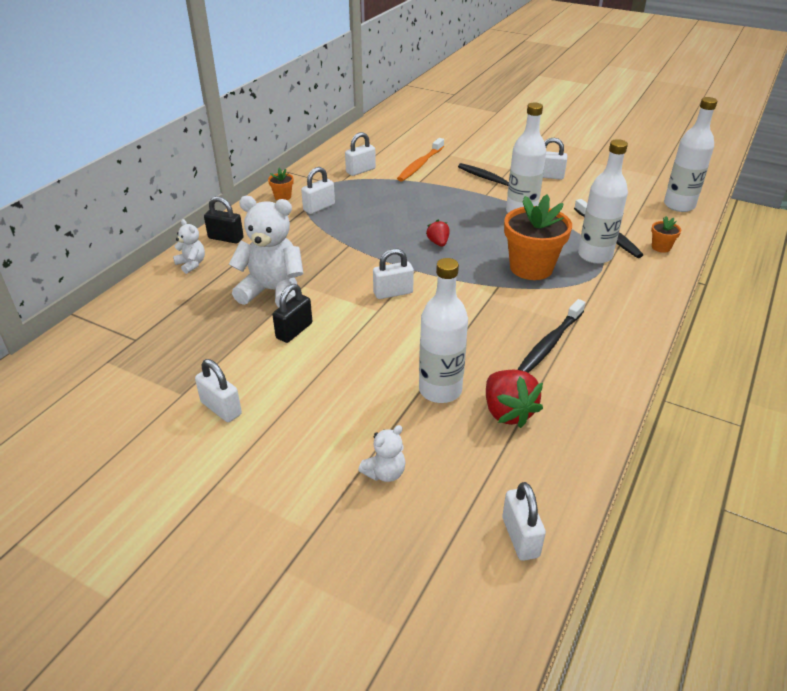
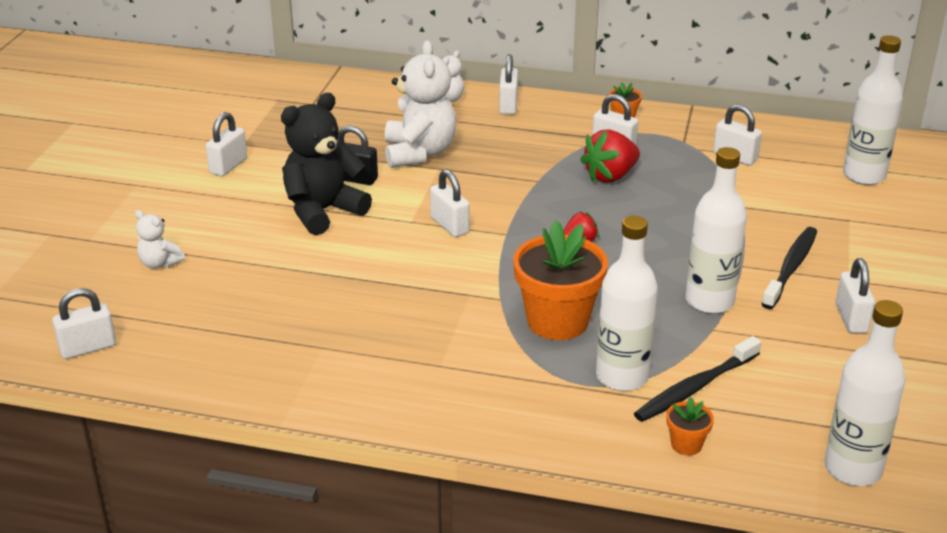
camera: 75 degrees right, 5 degrees down
black padlock [204,196,244,244] -> white padlock [499,54,518,114]
orange toothbrush [397,138,444,182] -> none
white bottle [419,258,468,403] -> white bottle moved to [843,35,903,185]
red strawberry [486,370,543,428] -> red strawberry moved to [580,129,640,183]
black toothbrush [517,299,586,373] -> none
none -> black teddy bear [281,93,372,235]

